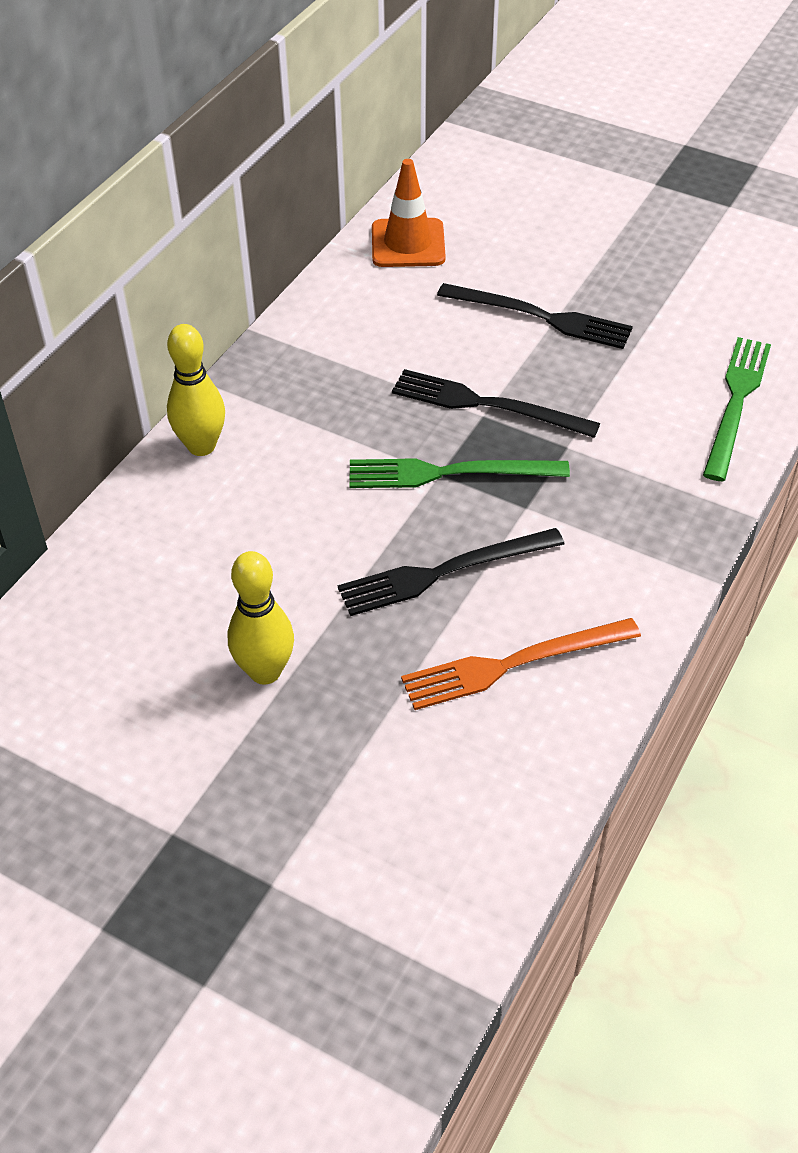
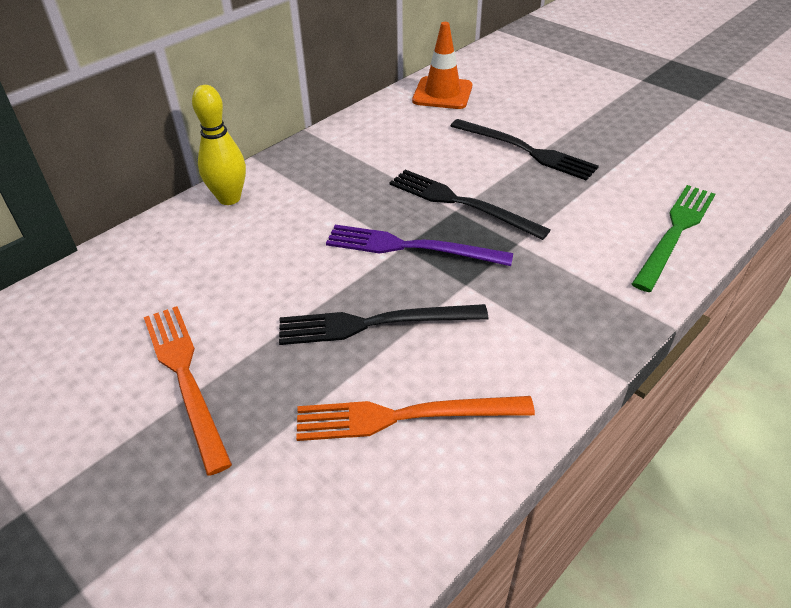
camera: 15 degrees right, 5 degrees down
yellow bowling pin [228,551,294,685] -> orange fork [144,306,232,476]
green fork [349,458,570,488] -> purple fork [326,225,513,266]

